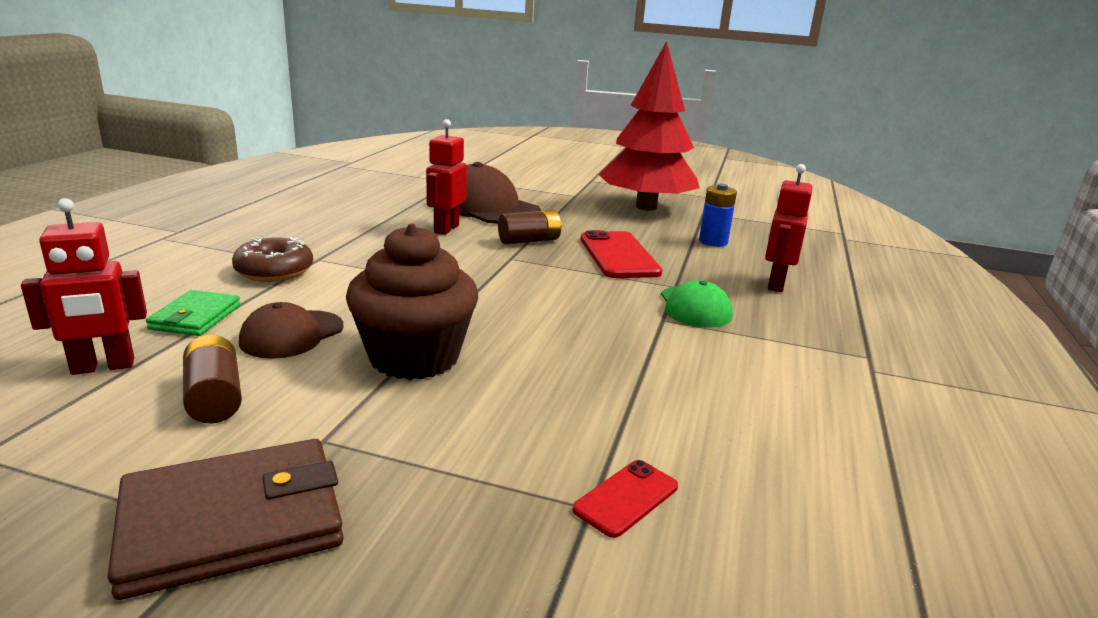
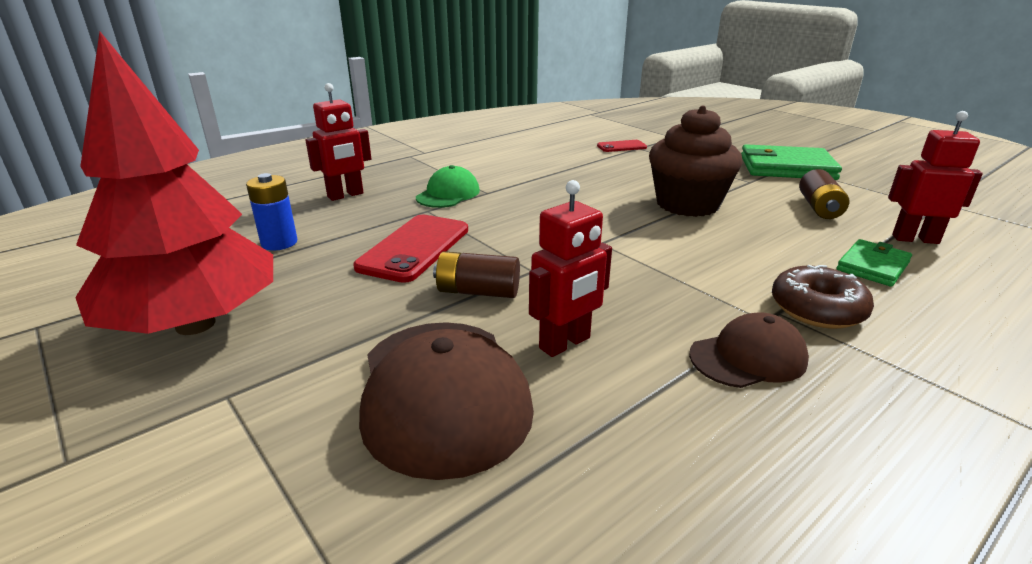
camera: 145 degrees left, 5 degrees up
brown wallet [108,439,344,600] -> green wallet [741,144,842,180]
brown cap [239,302,343,359] -> brown cap moved to [689,312,809,388]

